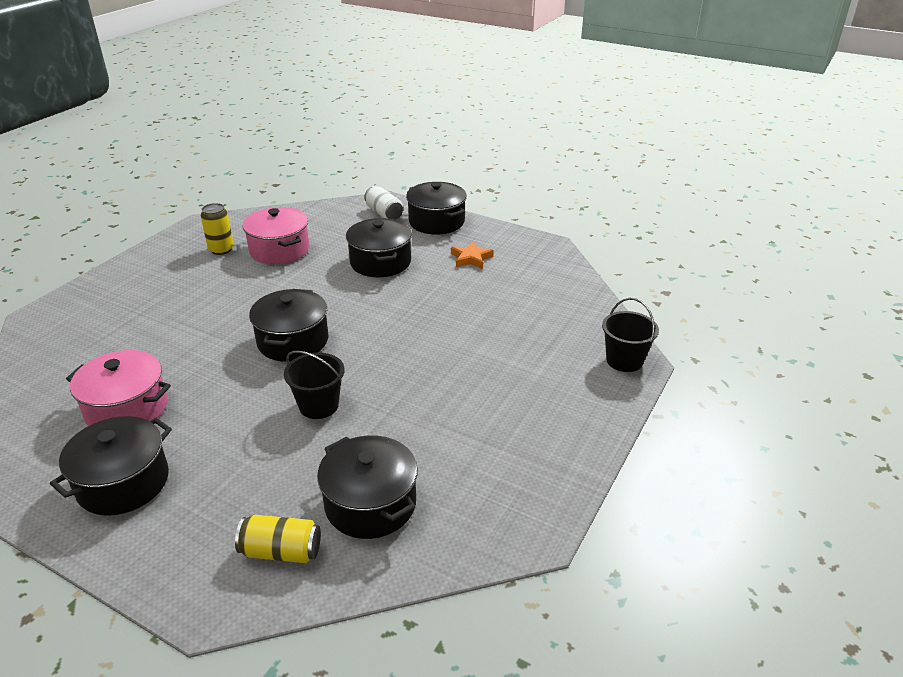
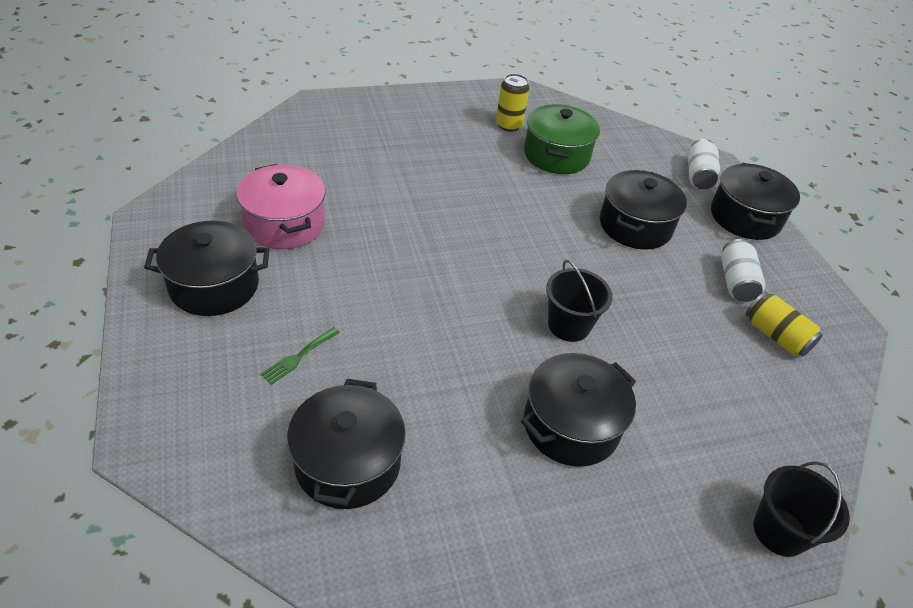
camera: 40 degrees right, 10 degrees up
yellow can [235,515,321,563] -> yellow can moved to [746,292,823,357]
pink pot [242,207,309,264] -> green pot [524,104,600,174]
black pot [249,289,328,362] -> black pot moved to [521,353,636,467]
black bucket [284,351,345,419] -> black bucket moved to [546,260,613,342]
orange star [451,241,494,269] -> white can [721,239,766,302]
none -> green fork [261,327,340,385]

